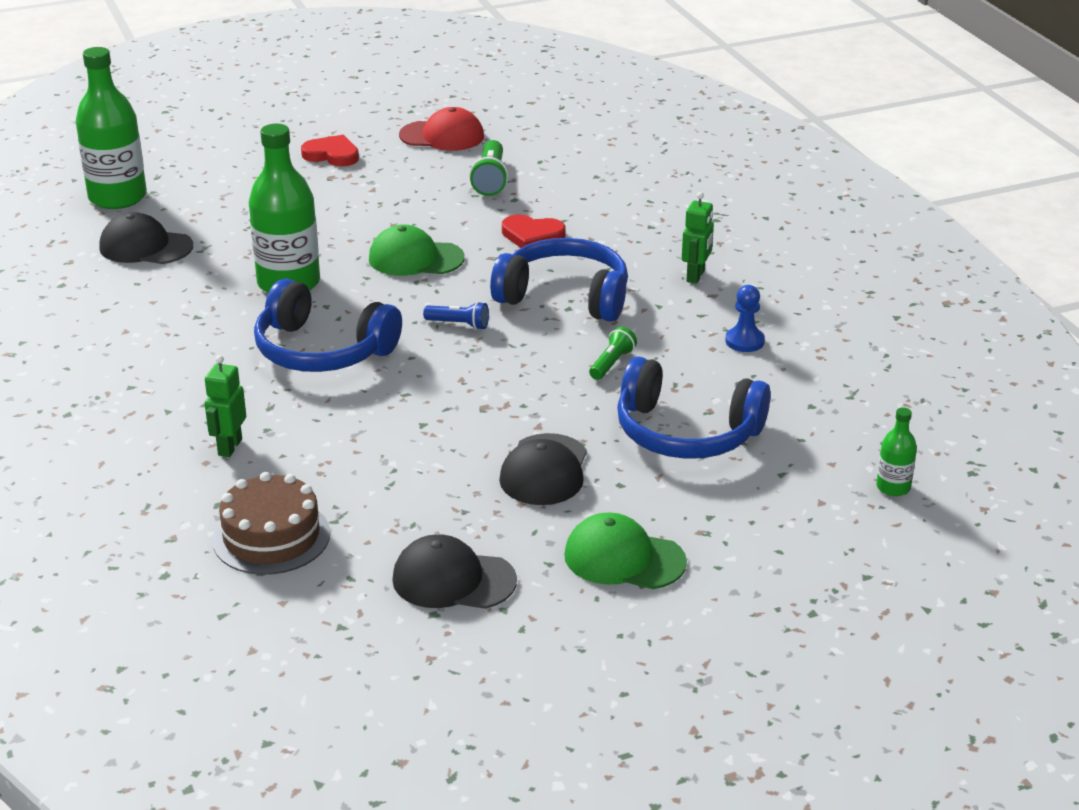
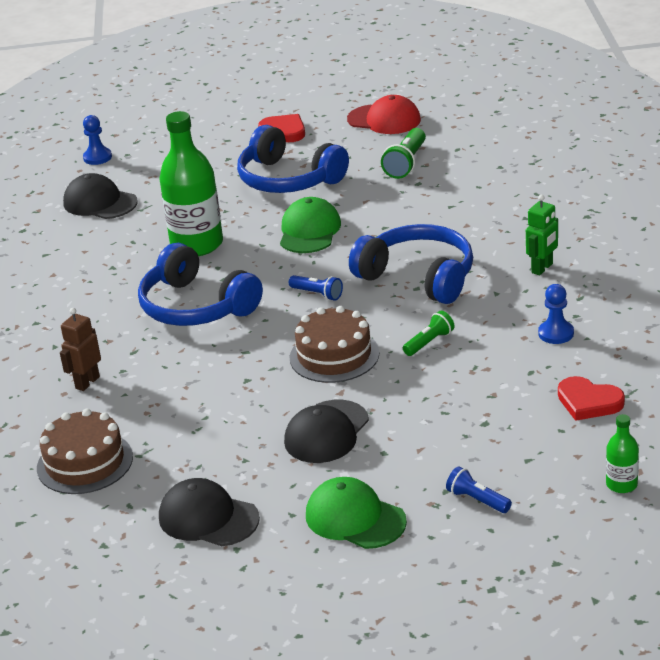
camera: 20 degrees right, 0 degrees up
green bottle [76,47,147,209] -> blue pawn [83,115,112,165]
green robot [205,355,246,457] -> brown robot [60,308,101,391]
green cap [369,224,465,276] -> green cap turned 75 degrees clockwise [280,197,341,253]
red heart [502,215,566,248] -> red heart moved to [558,376,625,421]
blue headphones [617,356,771,459] -> blue headphones moved to [237,125,349,193]
none -> brown cake [289,306,379,383]
none -> blue flashlight [446,466,512,513]

